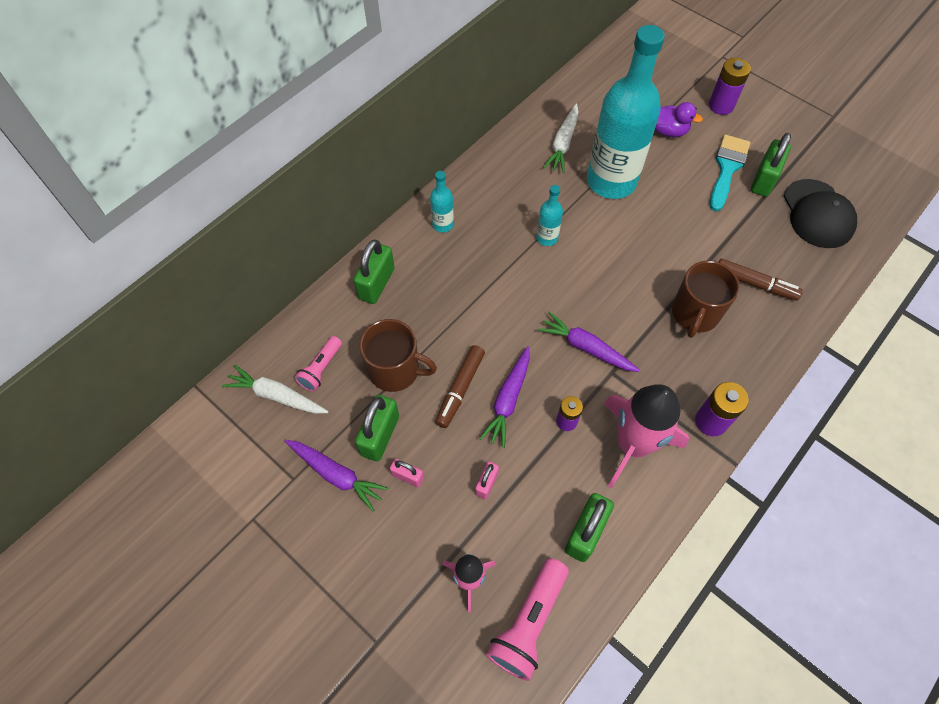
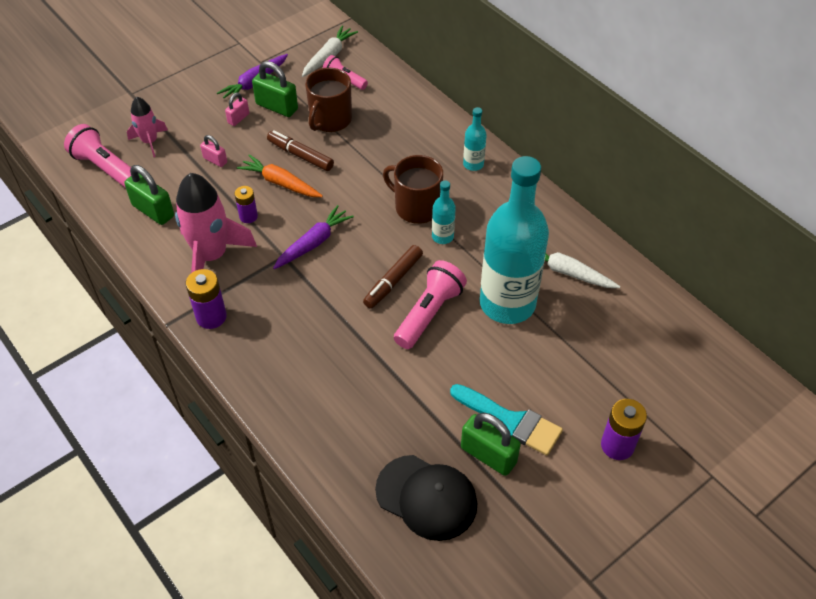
camera: 100 degrees right, 10 degrees down
green padlock [353,240,395,304] -> none
purple carrot [479,346,530,448] -> orange carrot [237,154,323,197]
purple duck [655,102,703,137] -> none
brown mug [672,261,740,338] -> brown mug moved to [383,155,443,224]
brown marker [719,259,803,301] -> brown marker moved to [363,245,423,309]
black cap [784,179,857,248] -> black cap turned 150 degrees counterclockwise [375,455,478,541]
none -> pink flashlight [394,260,467,349]

